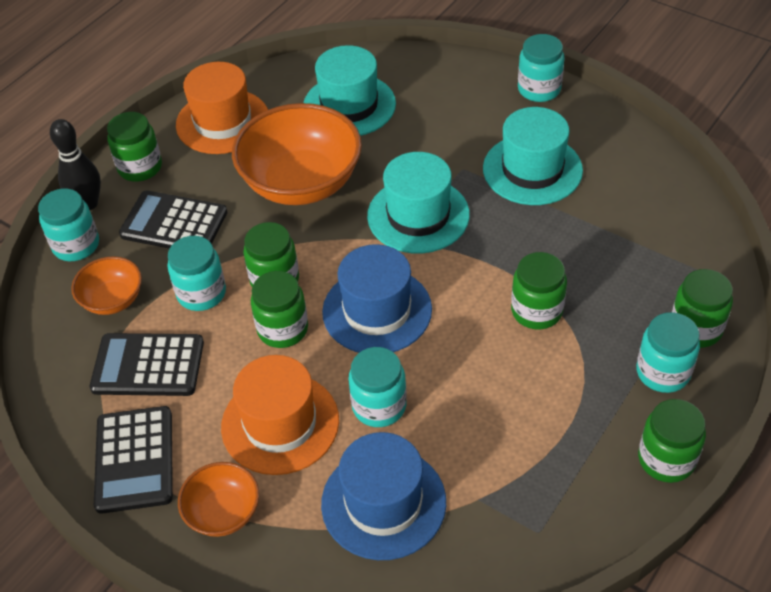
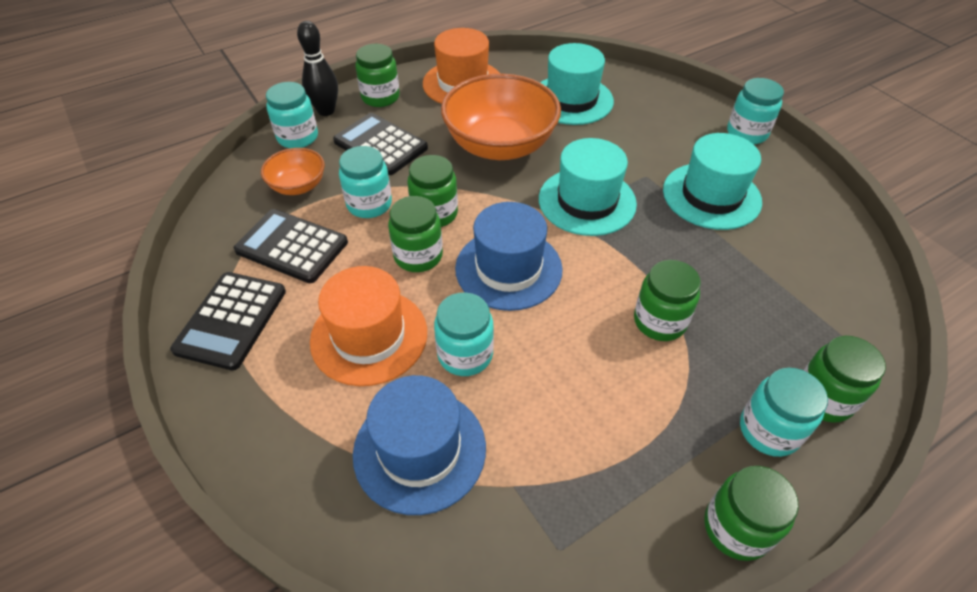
camera: 20 degrees right, 0 degrees up
orange bowl [178,462,259,537] -> none

